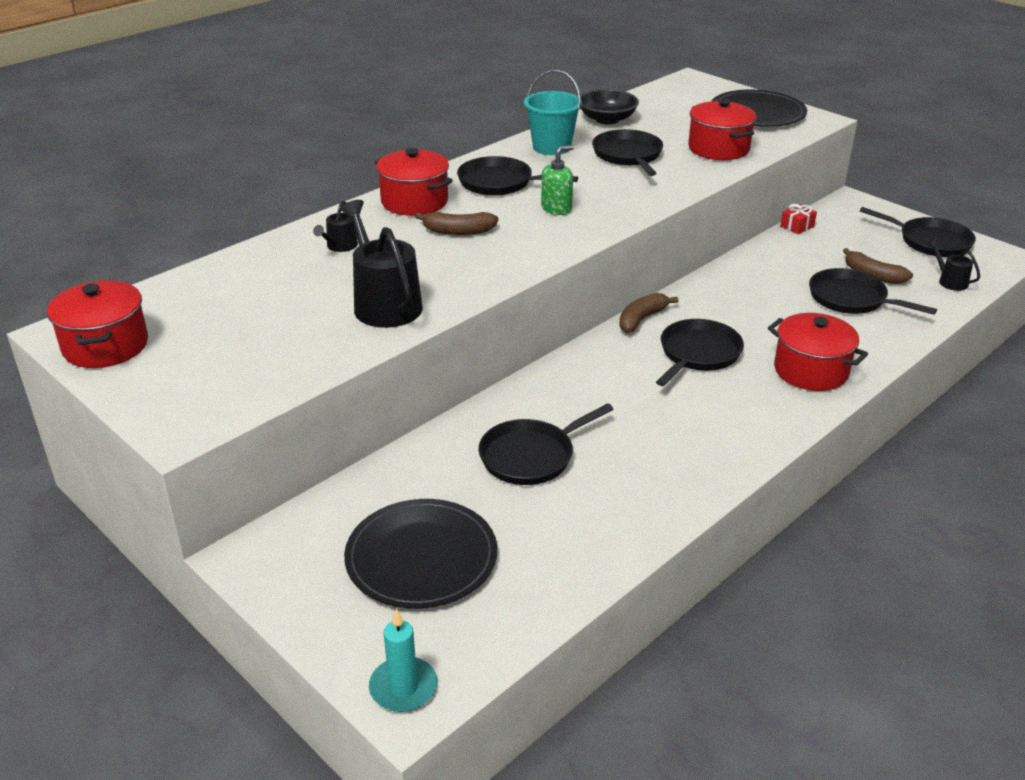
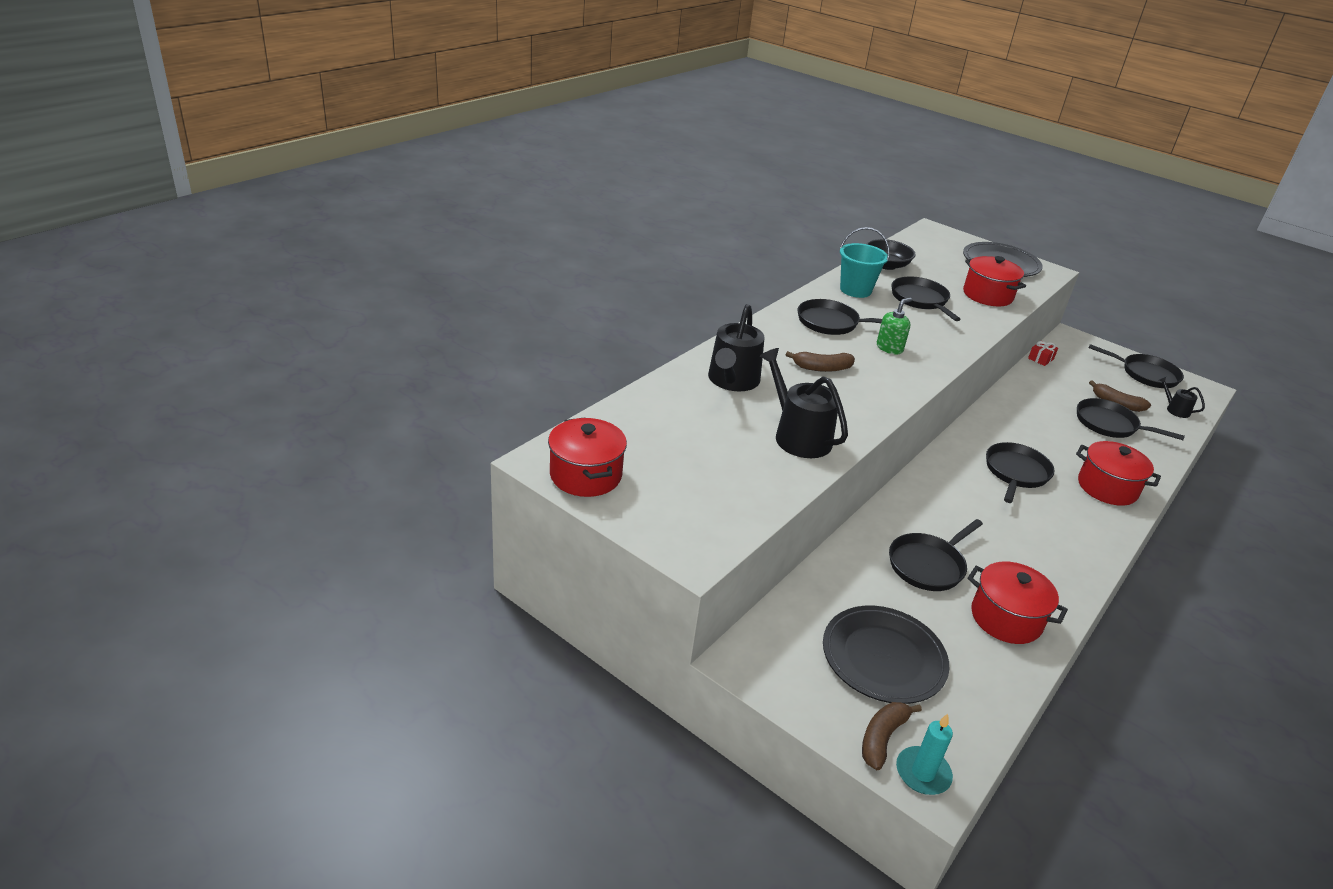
camera: 10 degrees left, 0 degrees up
black watering can [313,201,358,252] -> black watering can [708,304,765,391], size x2.02
red pot [375,148,453,216] -> red pot moved to [968,561,1068,644]
brown banana [619,293,678,333] -> brown banana moved to [862,702,922,770]

